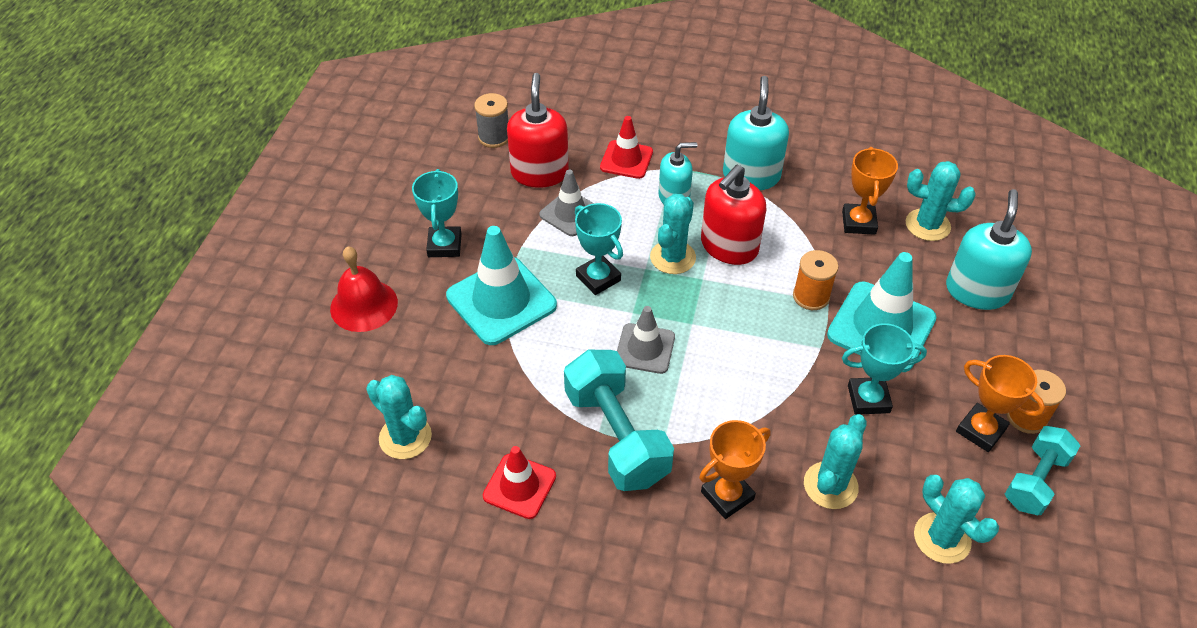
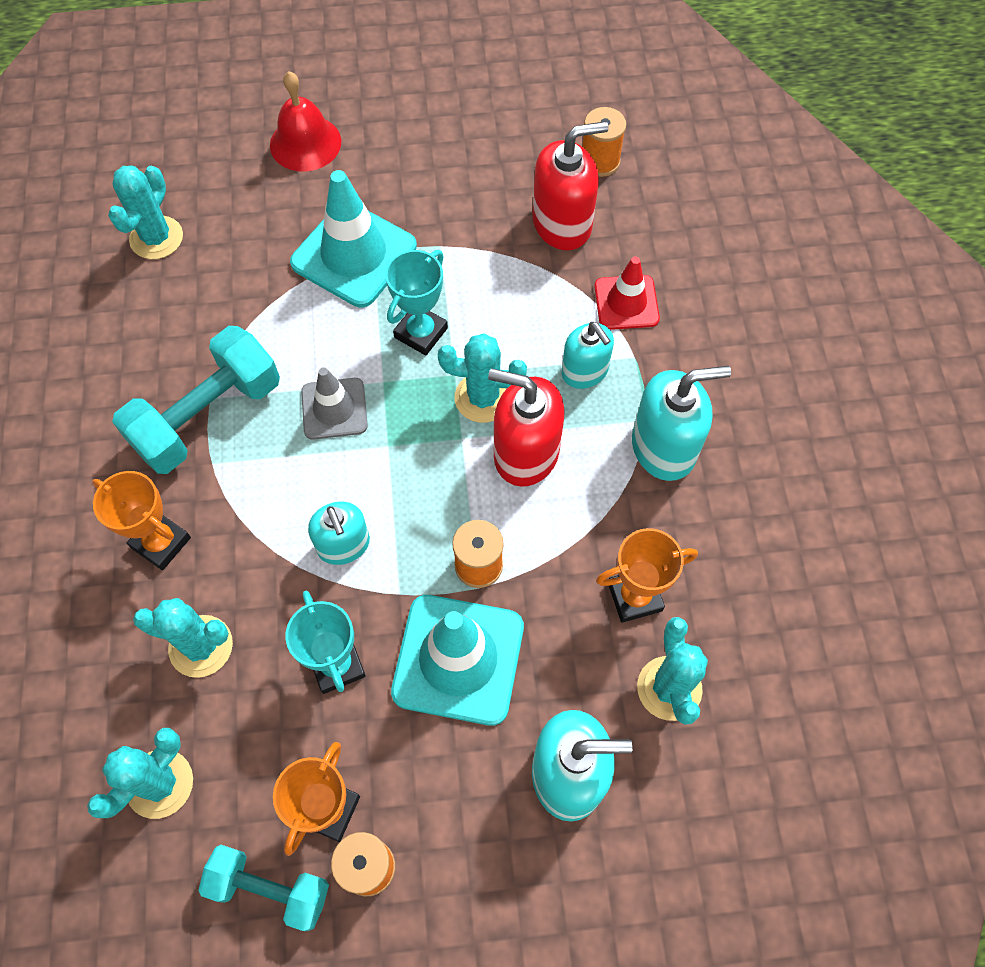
camera: 70 degrees right, 15 degrees up
turquoise trophy [412,169,462,257] -> none
grey spool [474,93,508,148] -> orange spool [582,107,626,177]
red traffic cone [483,446,556,519] -> none
grey traffic cone [539,170,594,236] -> none
none -> turquoise soap dispenser [308,501,370,565]

